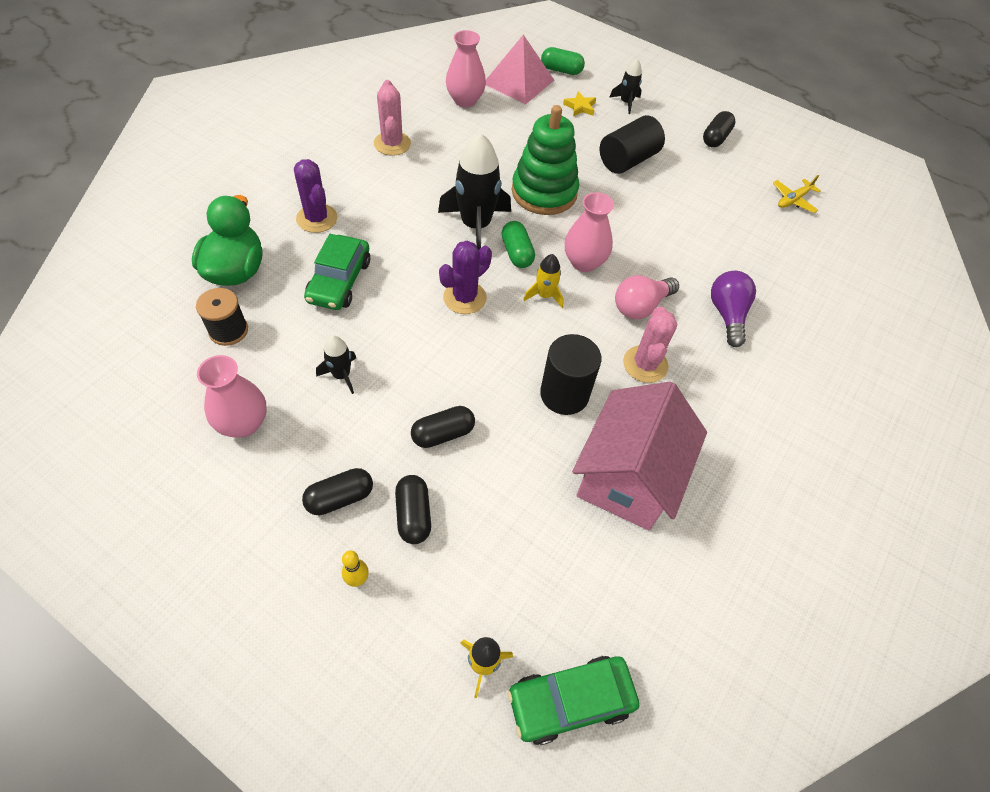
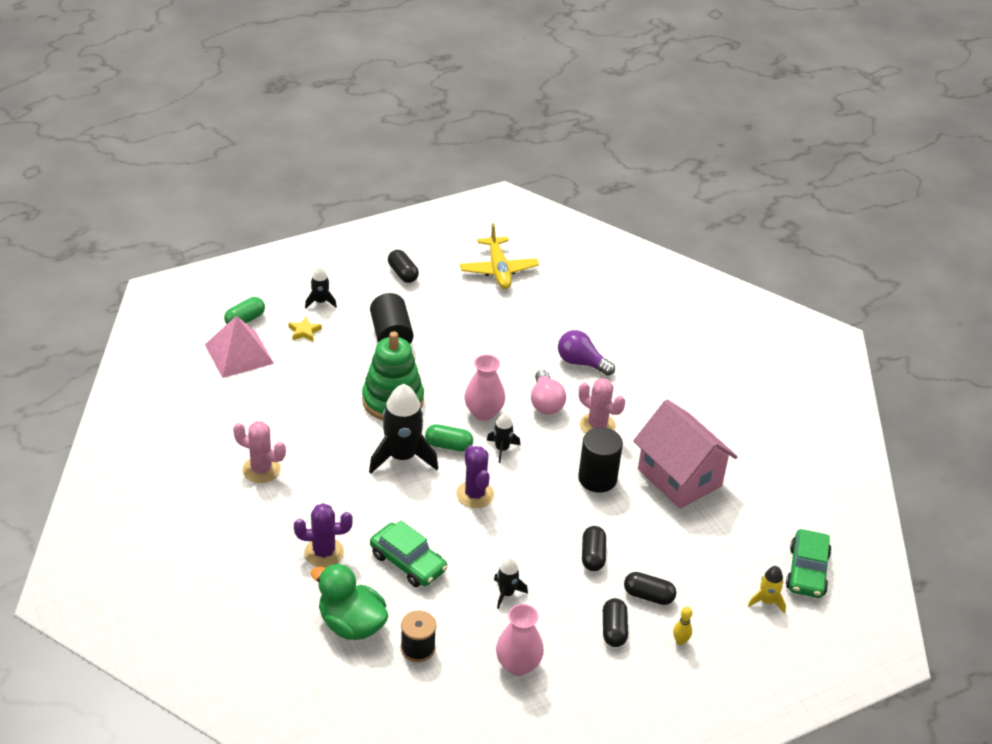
camera: 60 degrees left, 15 degrees down
pink vase [446,30,486,108] -> none
yellow rocket [523,254,564,308] -> black rocket [487,413,520,463]
yellow plane [773,175,821,213] -> yellow plane [460,223,539,289], size x1.73

